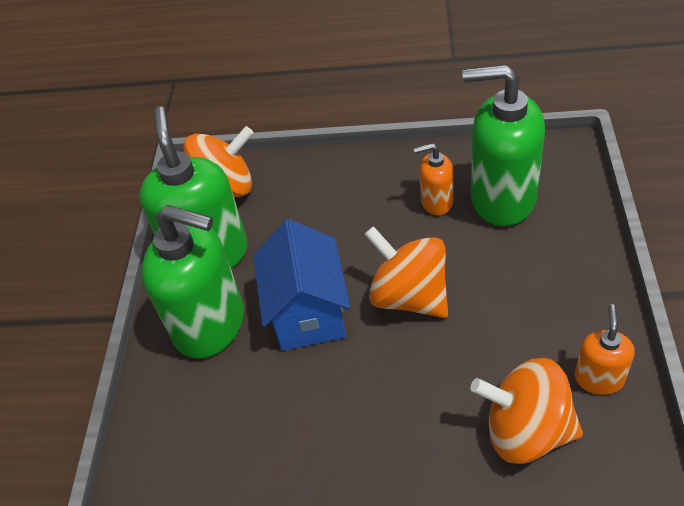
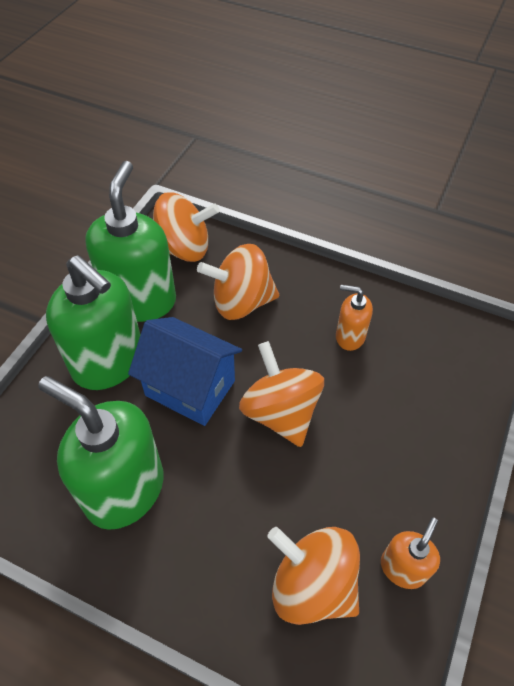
camera: 15 degrees right, 5 degrees up
blue house [253,219,351,351] -> blue house turned 75 degrees counterclockwise [128,317,242,426]
green soap dispenser [462,64,545,226] -> green soap dispenser moved to [38,376,164,530]
none -> orange spinning top [197,244,279,320]

